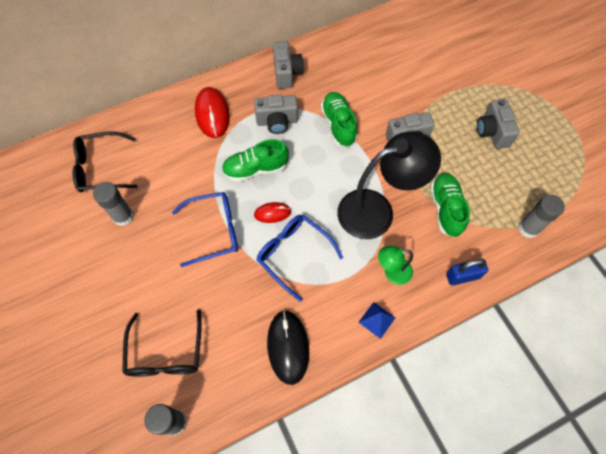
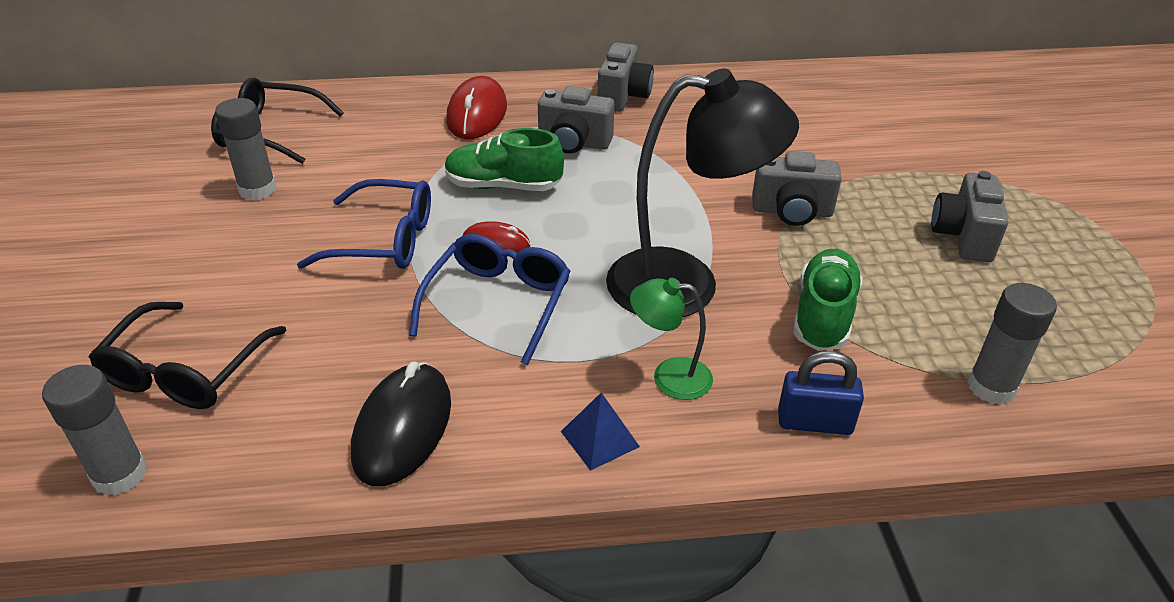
camera: 20 degrees right, 25 degrees down
blue glasses [257,215,343,302] -> blue glasses turned 45 degrees clockwise [409,234,570,365]
green shoe [321,92,358,147] -> none

